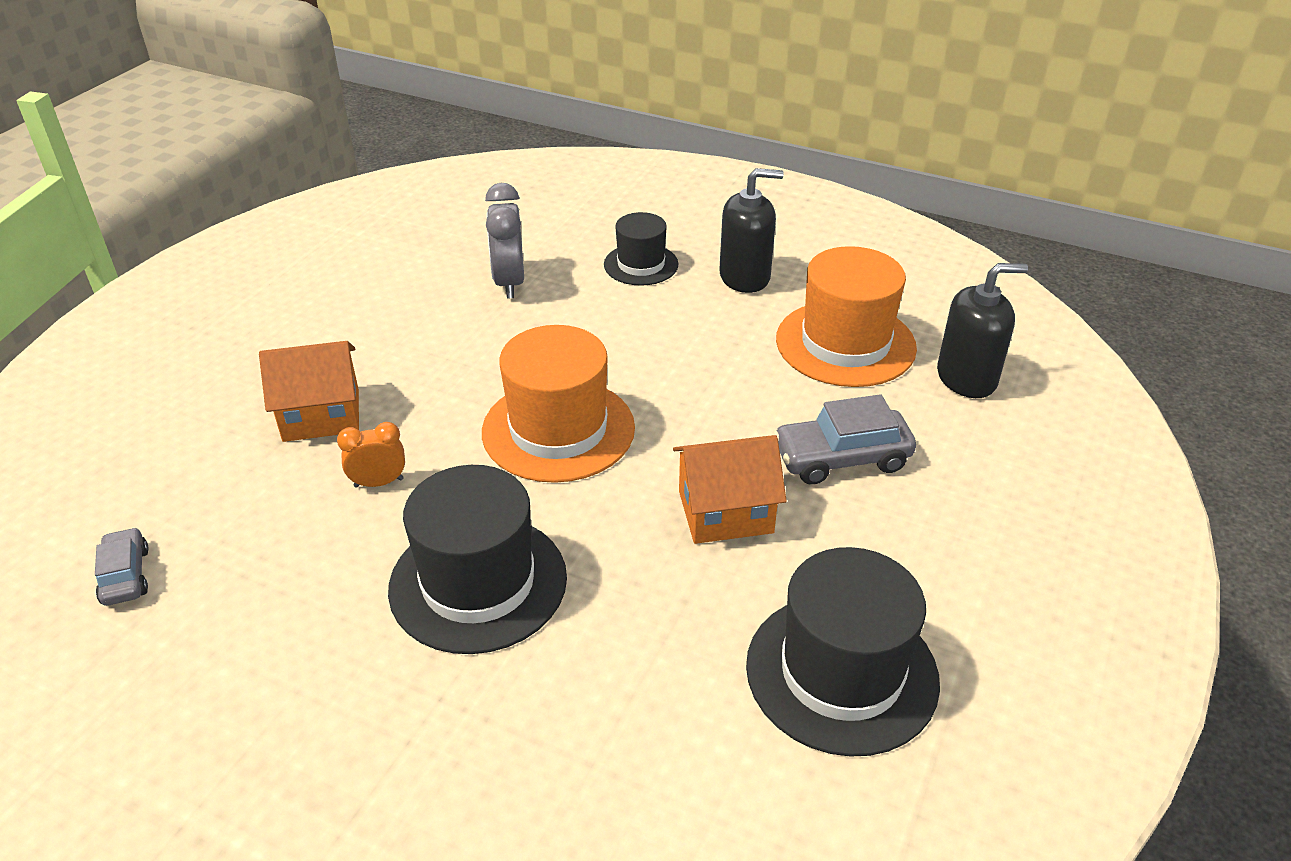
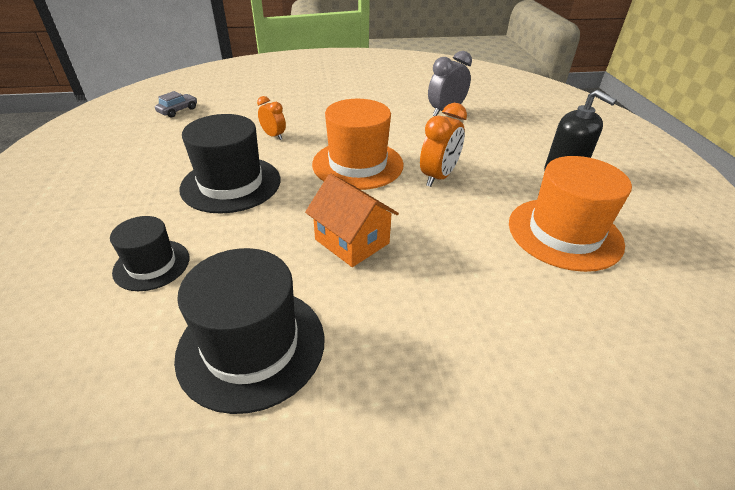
camera: 55 degrees right, 0 degrees up
orange house [259,341,359,442] -> none
black hat [604,212,679,286] -> black hat moved to [110,216,189,291]
grey car [773,394,916,485] -> none
black soap dispenser [937,263,1028,398] -> none
none -> orange clock [420,103,467,187]

